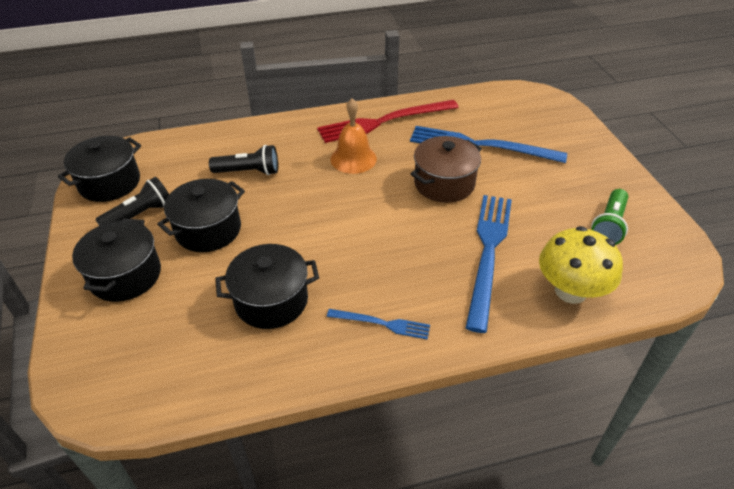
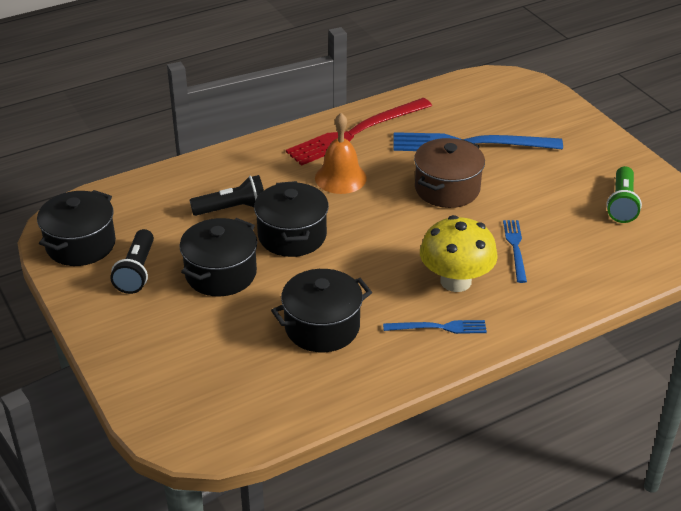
camera: 15 degrees left, 5 degrees down
black pot [72,218,161,302] -> black pot moved to [254,181,329,257]
black flashlight [95,177,169,226] -> black flashlight turned 150 degrees clockwise [110,229,154,294]
blue fork [466,195,512,333] -> blue fork [503,220,527,283], size x0.50
yellow mushroom [539,226,623,304] -> yellow mushroom moved to [420,215,498,292]

